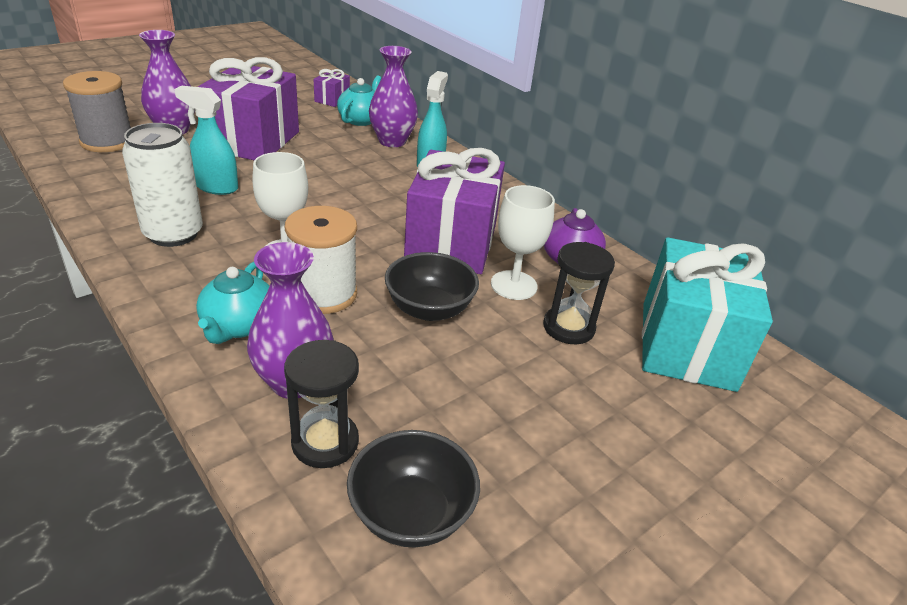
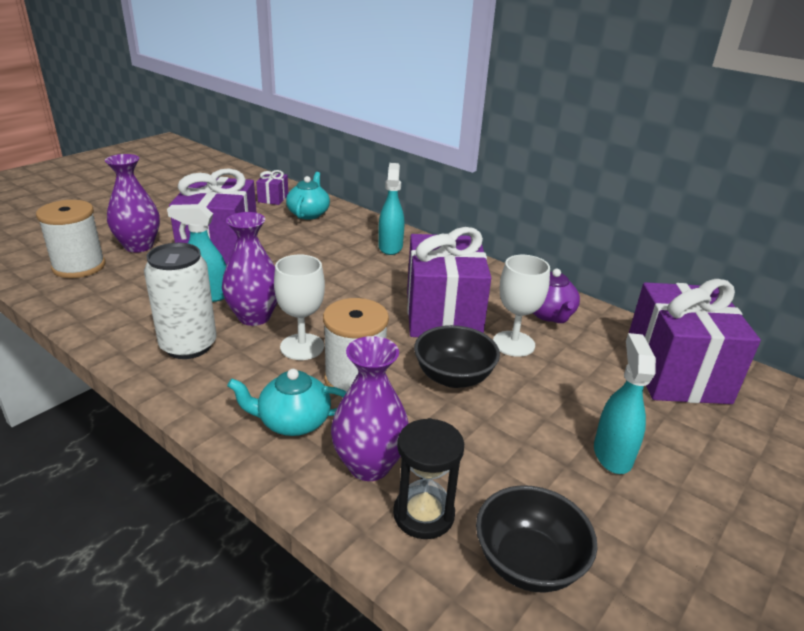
camera: 10 degrees left, 5 degrees down
grey spool [63,71,131,152] -> white spool [36,200,106,278]
turquoise teapot [196,262,269,344] -> turquoise teapot turned 90 degrees clockwise [227,369,346,436]
purple vase [369,46,418,147] -> purple vase moved to [222,212,277,326]
black hourglass [543,242,615,344] -> none
turquoise gift [642,237,773,392] -> purple gift [629,279,761,404]
none -> turquoise spray bottle [594,333,656,474]

